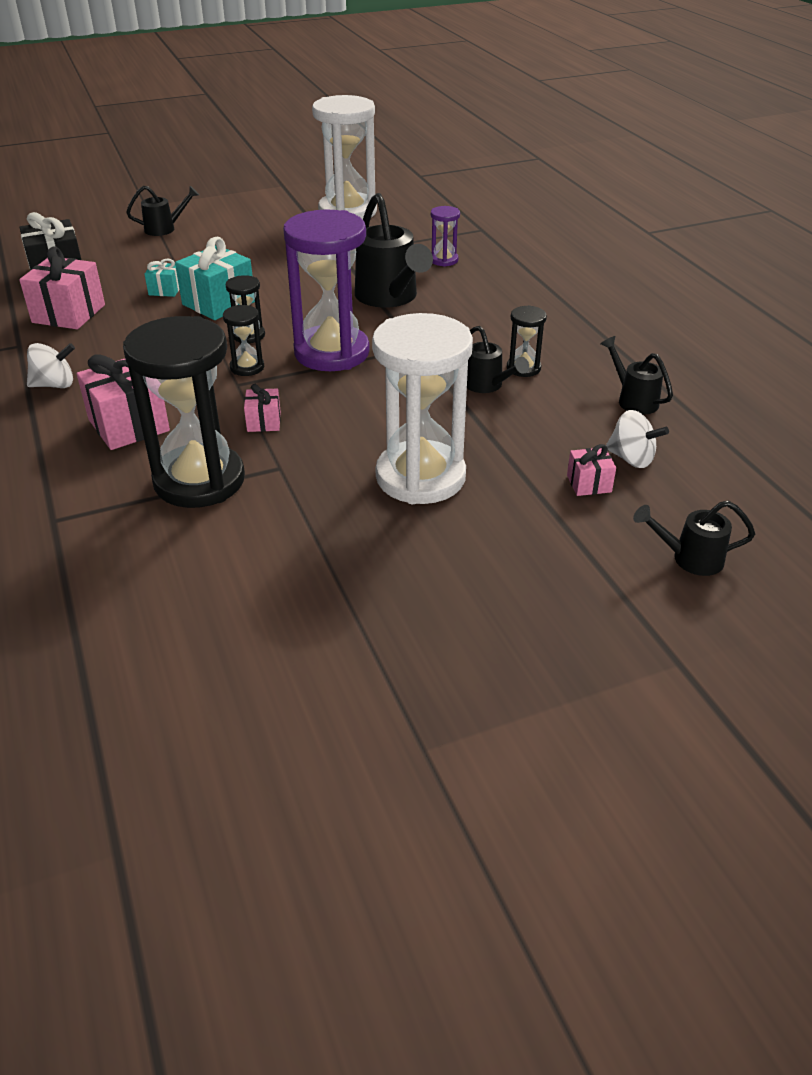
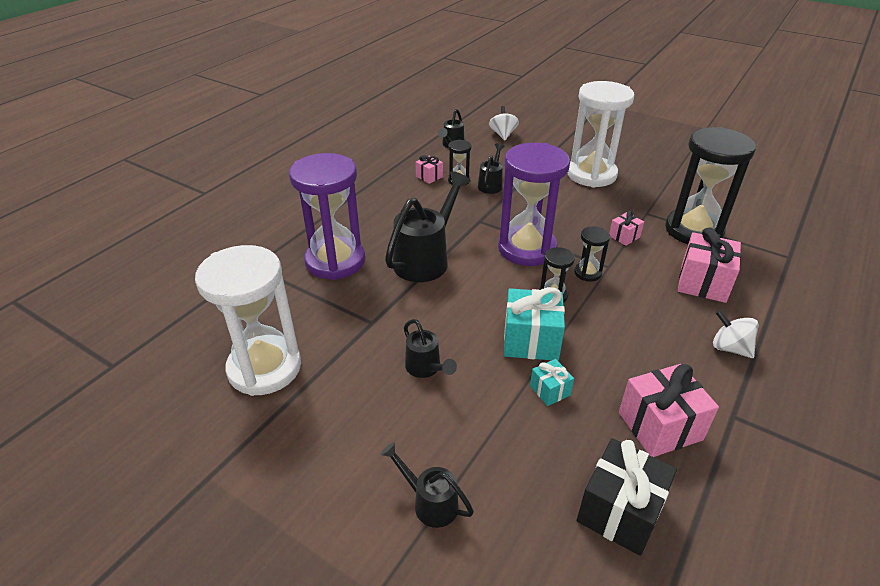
camera: 125 degrees left, 0 degrees up
purple hourglass [431,206,460,267] -> purple hourglass [289,153,365,280], size x2.24
pink gift [567,444,616,496] -> pink gift moved to [415,155,443,184]
black watering can [633,501,755,576] -> black watering can moved to [404,319,457,378]

